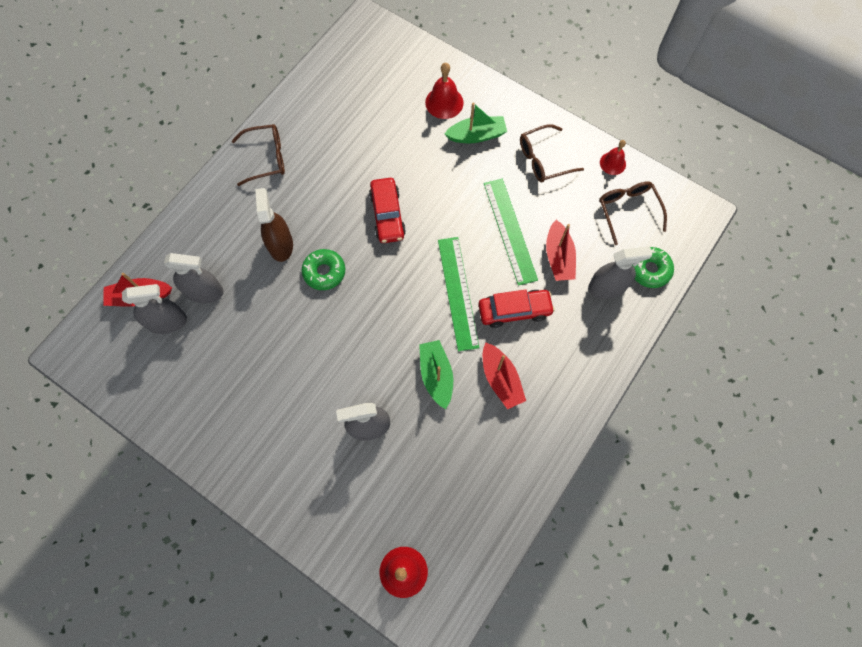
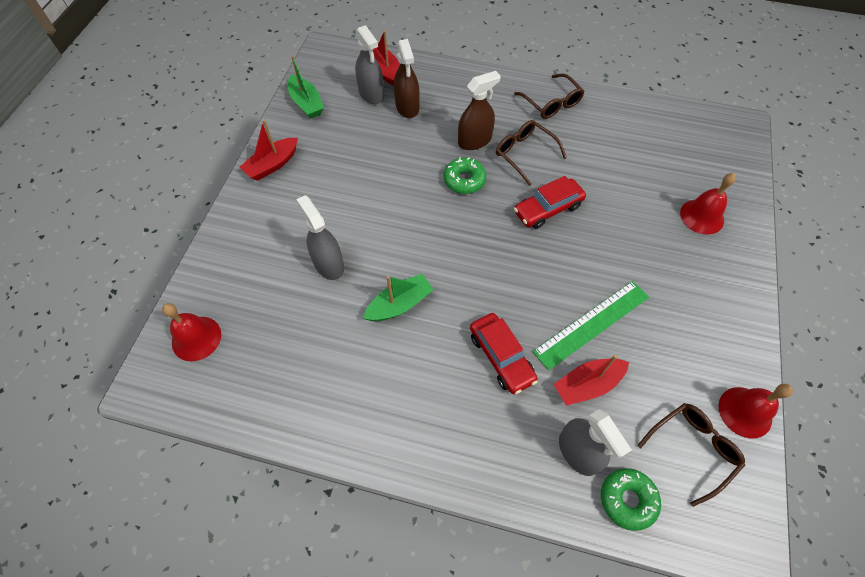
camera: 70 degrees right, 10 degrees down
grey spray bottle [164,253,224,303] -> brown spray bottle [394,39,420,118]
green ruler [438,237,479,351] -> none
green boat [444,103,507,143] -> green boat moved to [288,55,324,118]
red boat [483,342,526,409] -> red boat moved to [240,119,298,181]
brown glasses [520,124,584,182] -> brown glasses moved to [496,120,567,186]
red bell [600,140,626,175] -> red bell [719,384,793,439], size x1.50

